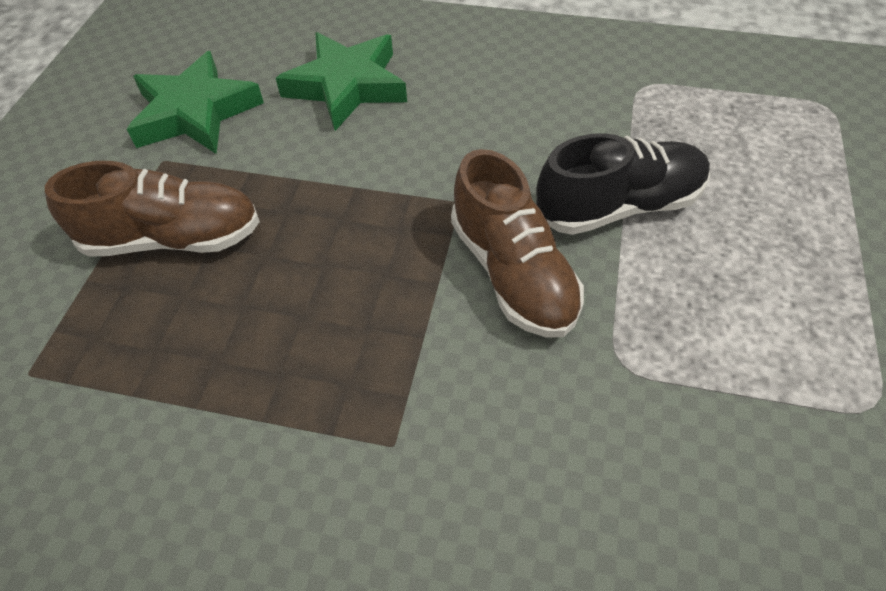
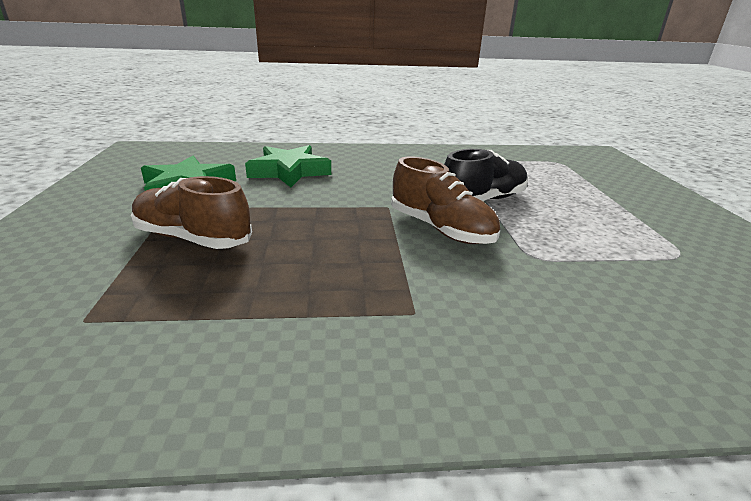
camera: 20 degrees left, 25 degrees down
brown shoe [45,161,260,257] -> brown shoe turned 135 degrees counterclockwise [131,176,252,249]

